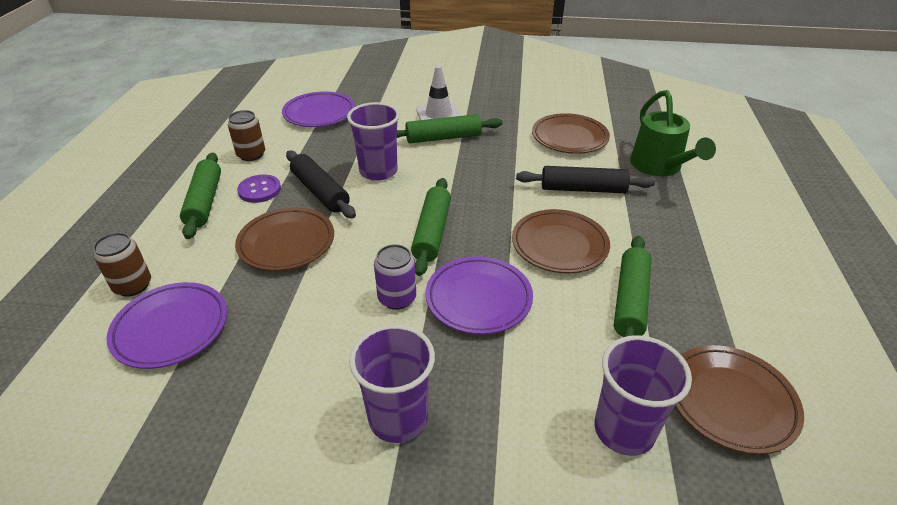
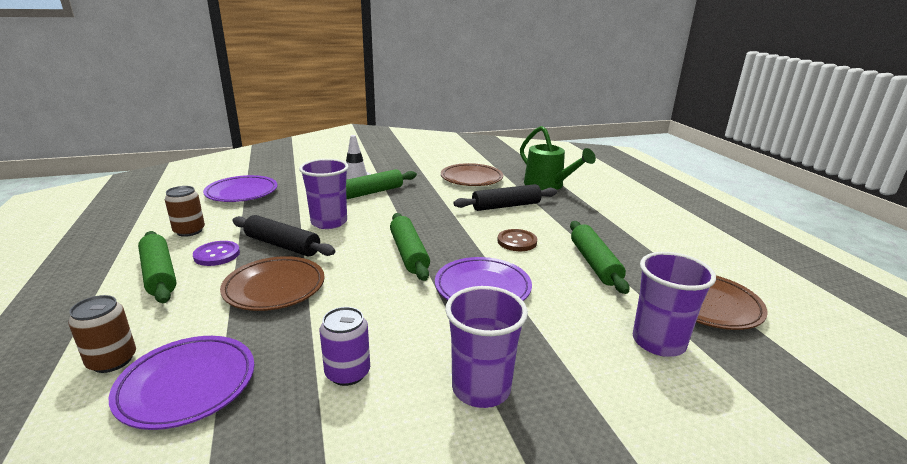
camera: 25 degrees left, 15 degrees down
purple can [374,244,416,310] -> purple can moved to [320,307,370,386]
brown plate [512,209,610,273] -> brown button [497,229,537,251]

